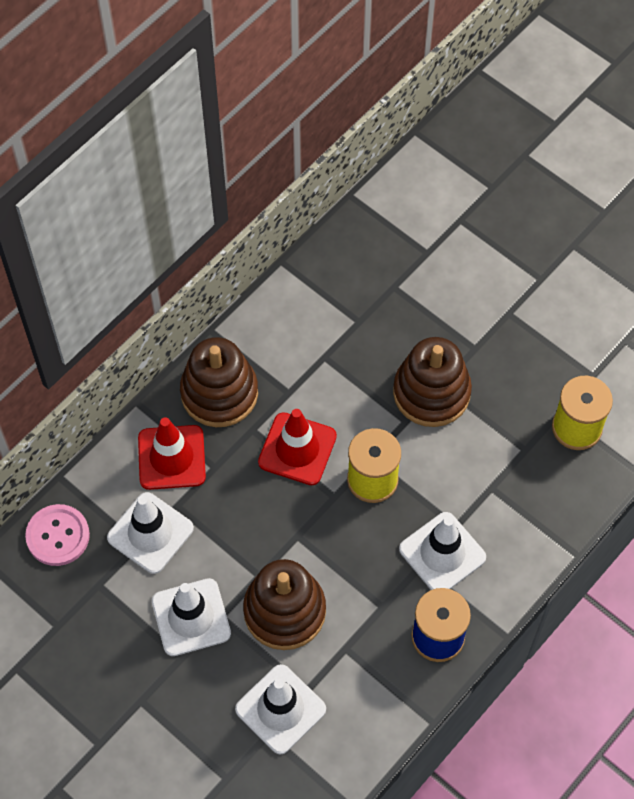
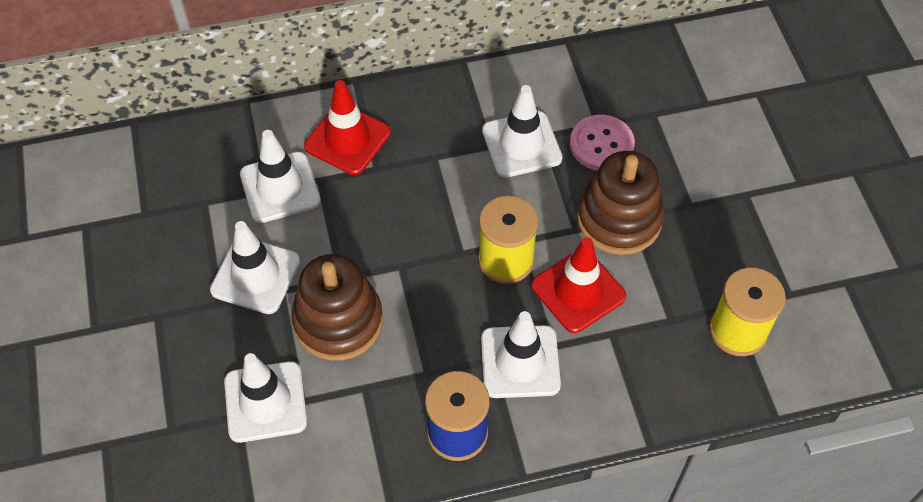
camera: 35 degrees right, 5 degrees down
pink button [25,504,90,566] -> pink button moved to [570,115,635,170]
brown stacking toy [180,337,258,427] -> none
red traffic cone [258,409,337,485] -> red traffic cone moved to [531,237,626,333]
none -> white traffic cone [482,85,563,178]

